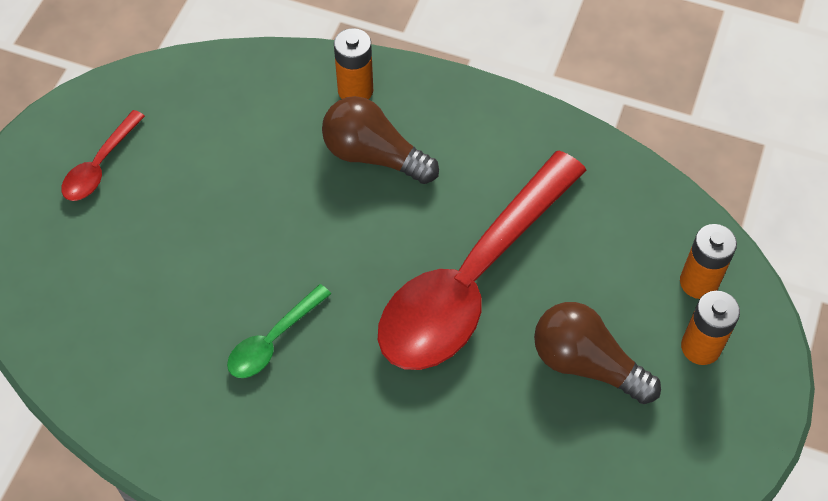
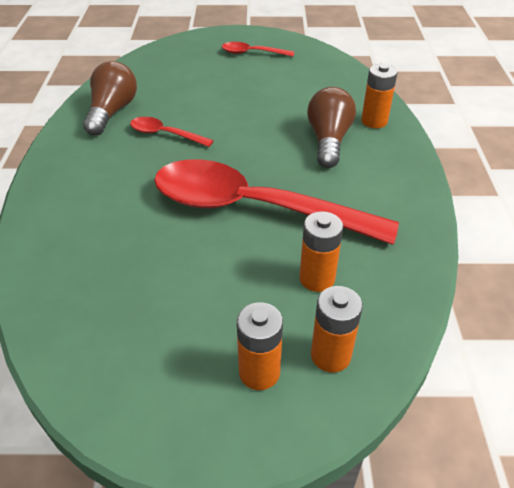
camera: 70 degrees right, 15 degrees down
green spoon [227,284,331,378] -> red spoon [130,117,214,147]
brown light bulb [534,302,661,404] -> brown light bulb moved to [83,61,137,136]
none -> orange battery [299,211,343,292]

